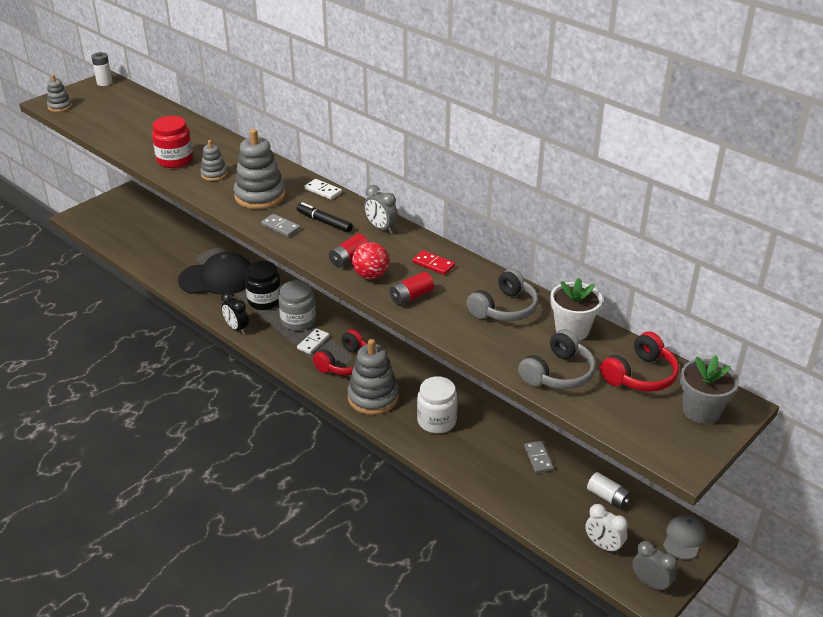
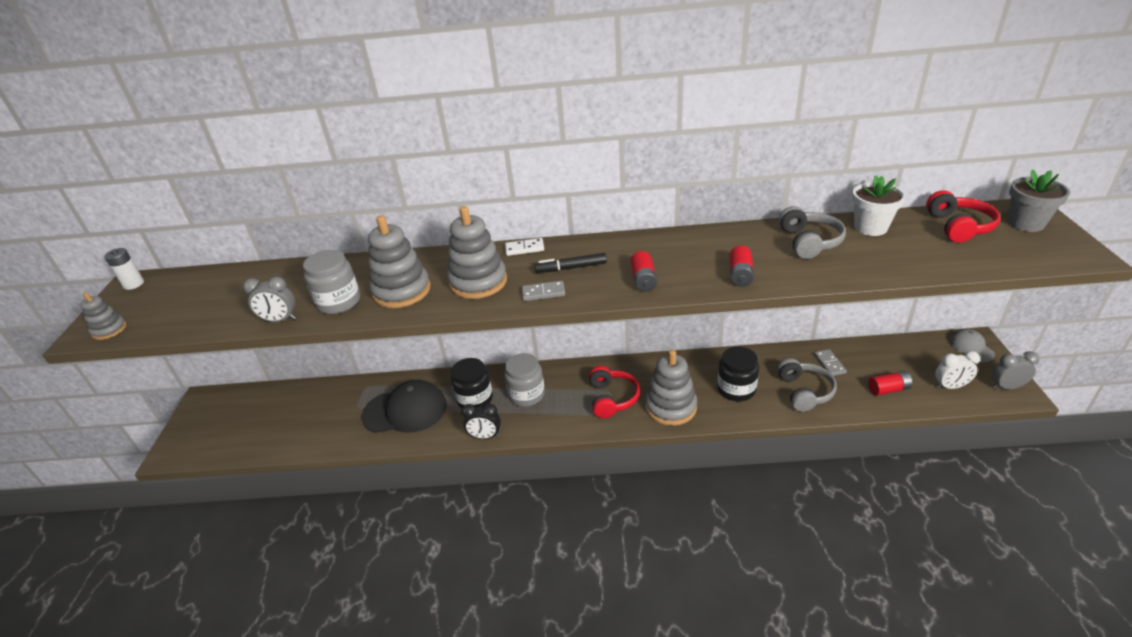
camera: 40 degrees left, 0 degrees up
red jar [152,116,193,168] -> grey jar [303,250,360,314]
black cap [178,252,250,295] -> black cap turned 45 degrees clockwise [362,380,447,433]
grey stacking toy [200,140,227,181] -> grey stacking toy [368,215,431,308], size x1.88
white domino [297,328,329,354] -> none
red ball [352,242,389,279] -> none
grey clock [364,185,398,233] -> grey clock moved to [243,276,296,322]
red domino [412,250,455,275] -> none
white jar [417,376,458,433] -> black jar [717,346,759,401]
grey headphones [518,329,596,389] -> grey headphones moved to [777,358,837,412]
grey domino [524,441,554,473] -> grey domino turned 45 degrees clockwise [814,349,847,376]
white battery [587,472,631,509] -> none
none -> red battery [868,371,913,396]

